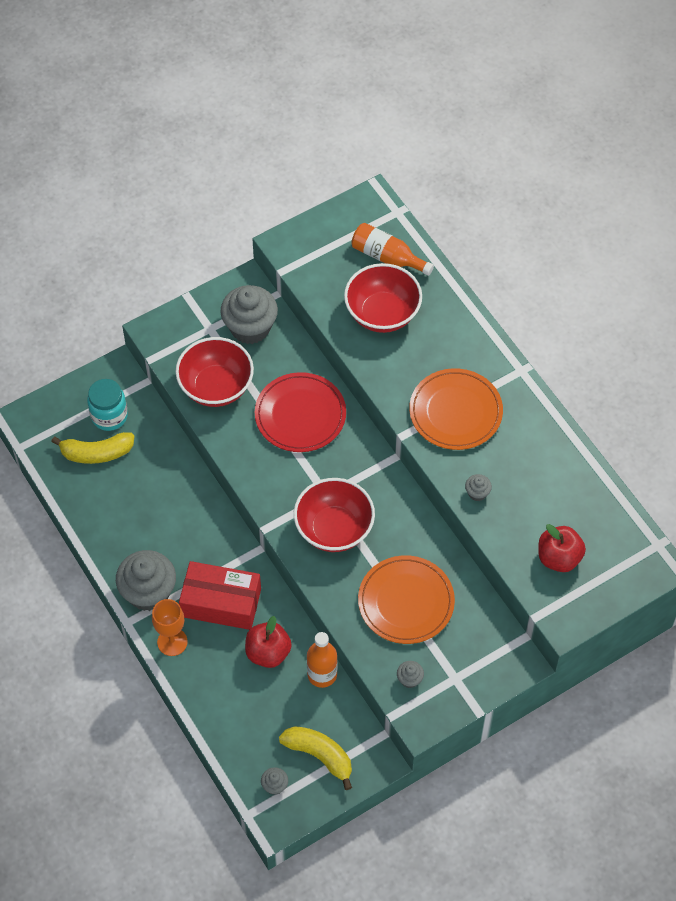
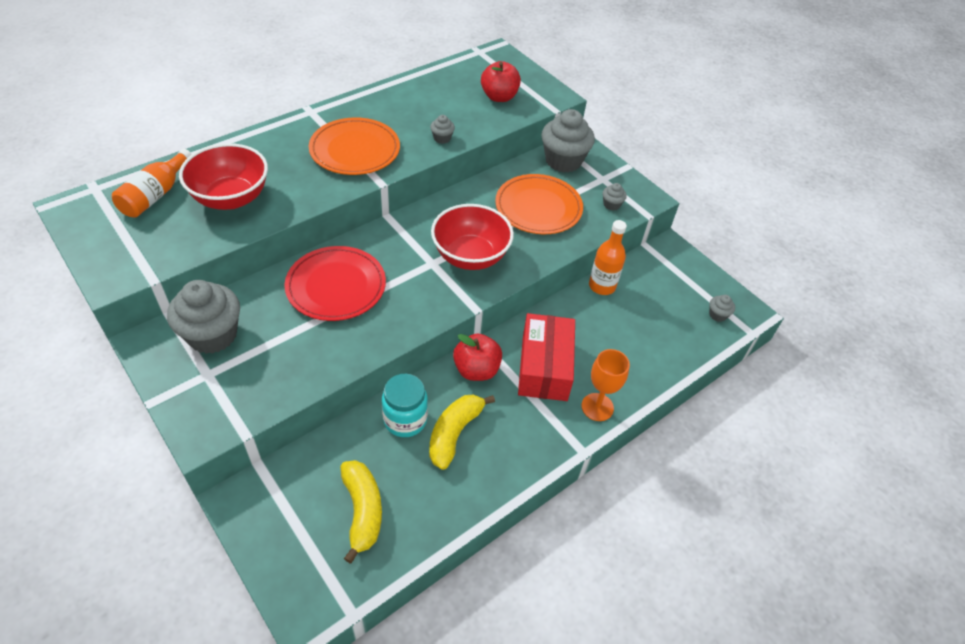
camera: 100 degrees left, 10 degrees down
turquoise jar [87,379,128,431] -> turquoise jar moved to [382,374,428,437]
grey cupcake [116,550,176,611] -> grey cupcake moved to [541,109,595,173]
red bowl [175,337,254,407] -> none
red apple [245,616,292,668] -> red apple moved to [453,333,502,381]
yellow banana [279,726,352,790] -> yellow banana moved to [429,394,495,470]

